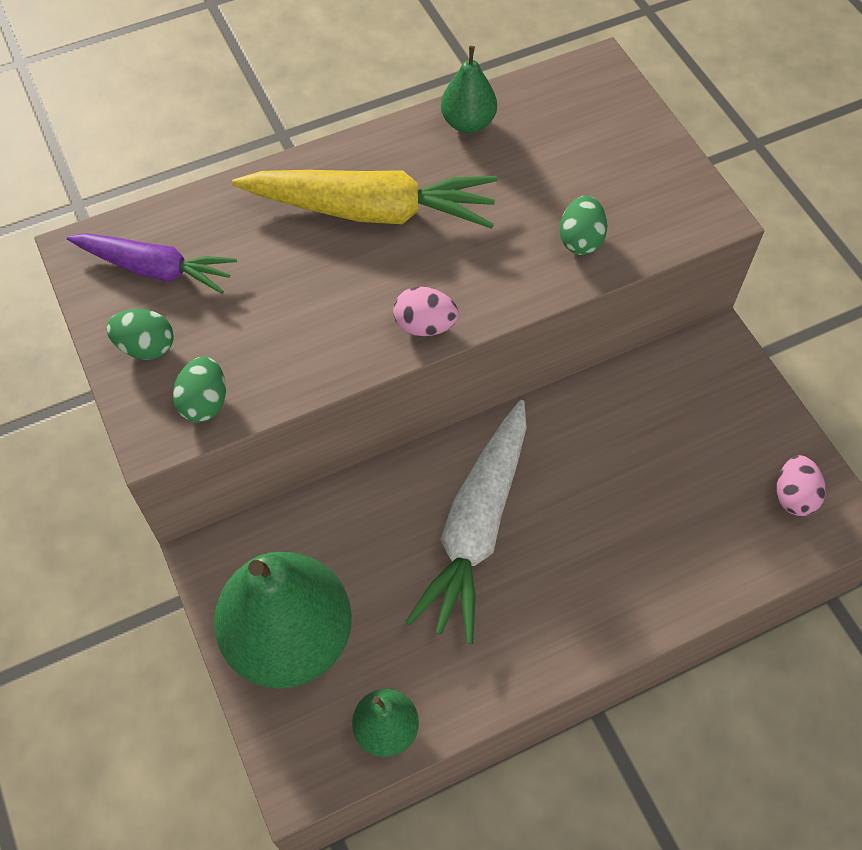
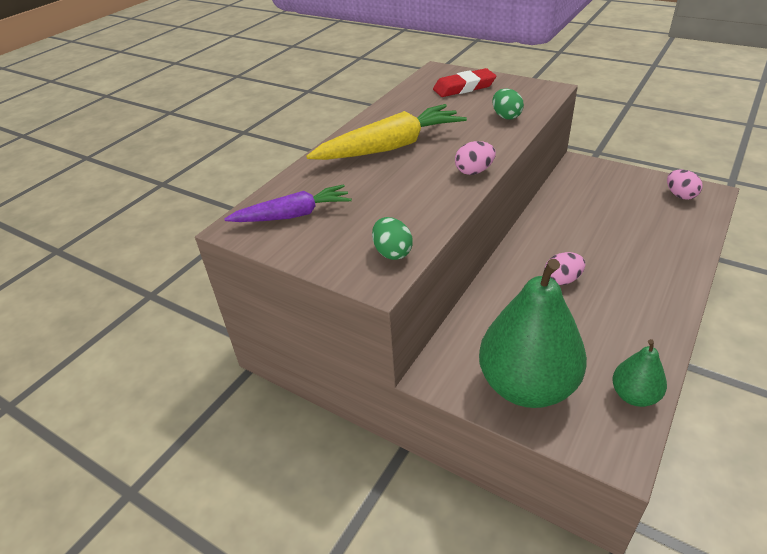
camera: 30 degrees left, 20 degrees down
green egg [106,309,174,360] -> none
white carrot [405,400,527,644] -> pink egg [544,252,585,285]
green pear [441,46,497,133] -> none
none -> red eraser [433,68,496,97]

